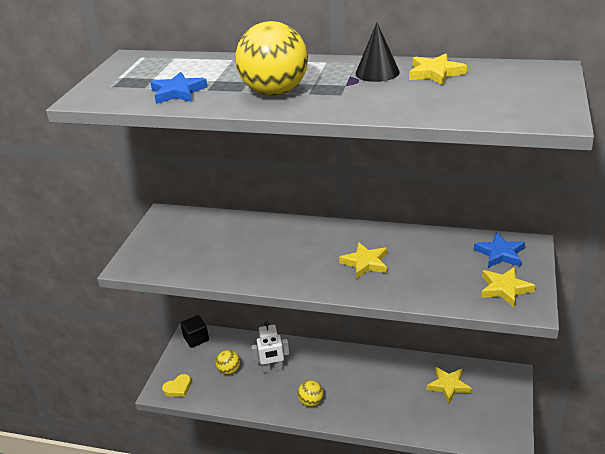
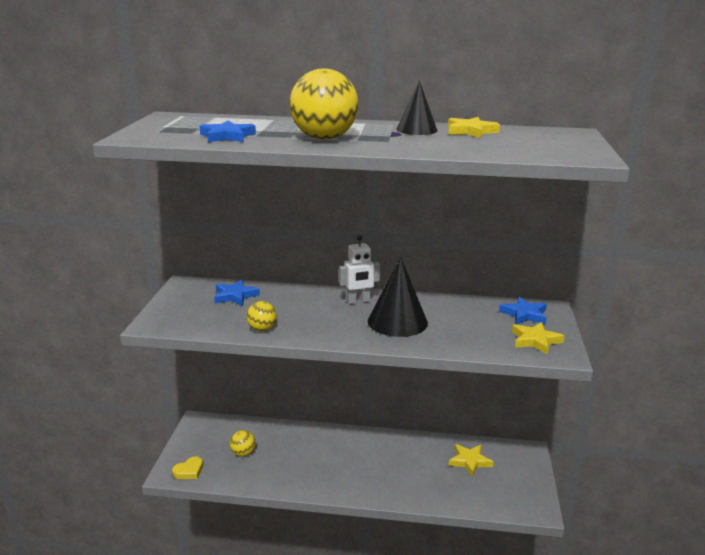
camera: 10 degrees left, 10 degrees down
black cube [180,315,209,348] -> none
white robot [251,321,289,373] -> white robot moved to [339,235,380,304]
yellow ball [298,380,324,407] -> yellow ball moved to [247,301,277,331]
yellow star [339,242,387,279] -> black cone [368,257,428,337]
none -> blue star [214,280,260,306]

